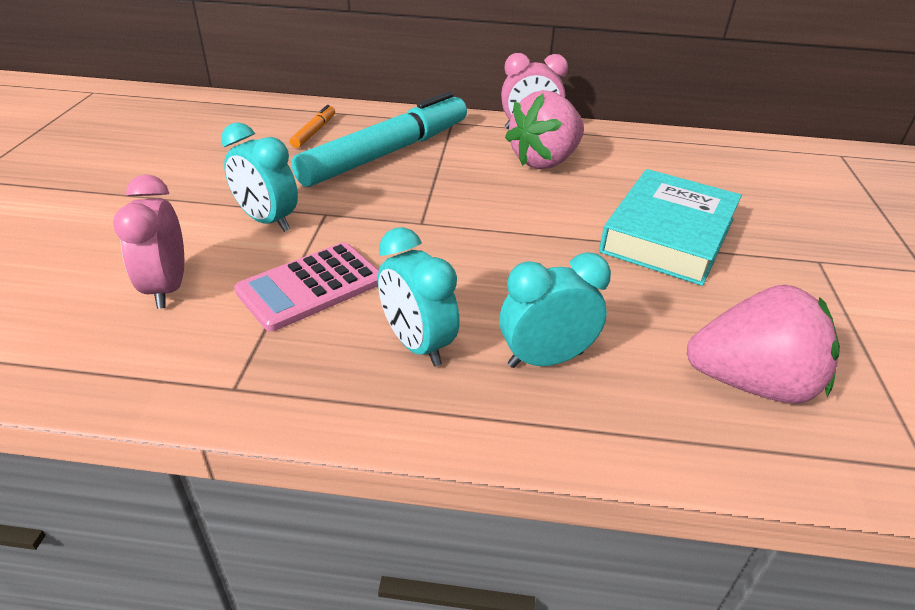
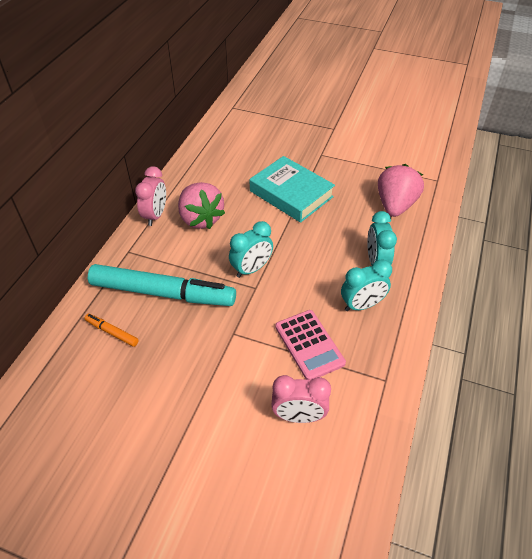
camera: 75 degrees left, 10 degrees up
turquoise clock [221,122,298,232] -> turquoise clock moved to [229,221,273,278]
turquoise marker [292,92,467,187] -> turquoise marker turned 135 degrees clockwise [88,264,236,306]

